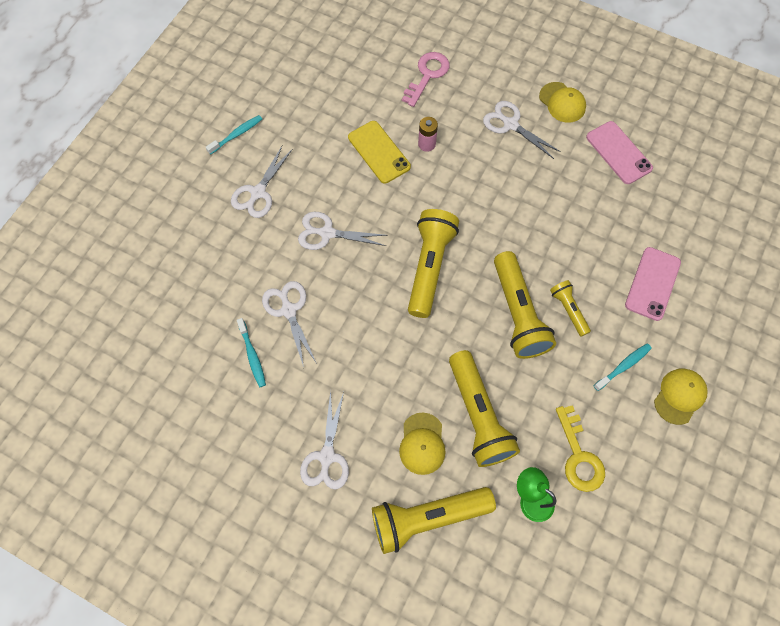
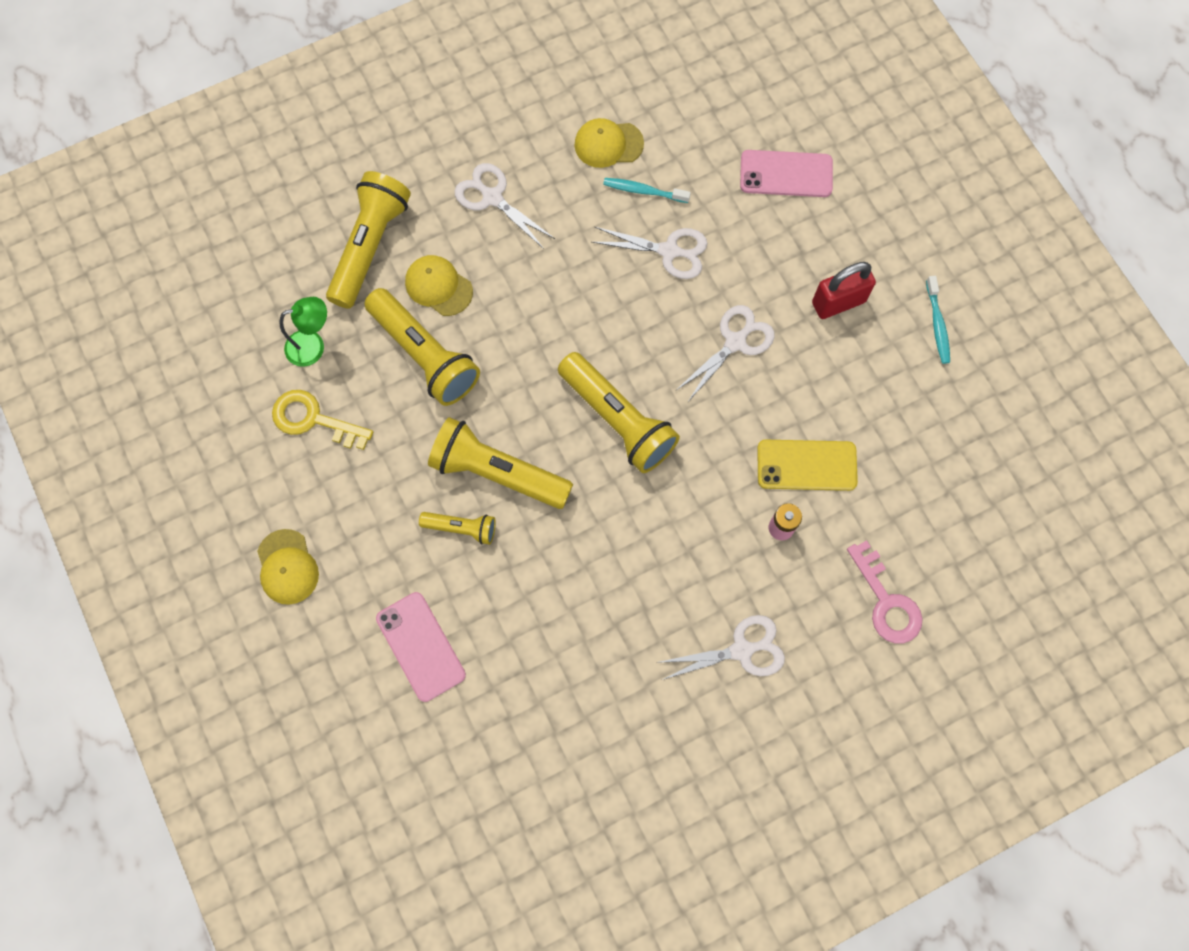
camera: 125 degrees right, 5 degrees up
white scissors [231,145,293,218] -> red padlock [812,262,876,319]
yellow flashlight [449,350,520,467] -> yellow flashlight turned 150 degrees counterclockwise [365,288,480,406]
yellow cap [539,82,586,123] -> yellow cap moved to [574,118,644,168]
pink phone [586,121,653,184] -> pink phone moved to [740,150,833,197]
turquoise toothbrush [594,344,652,391] -> none

